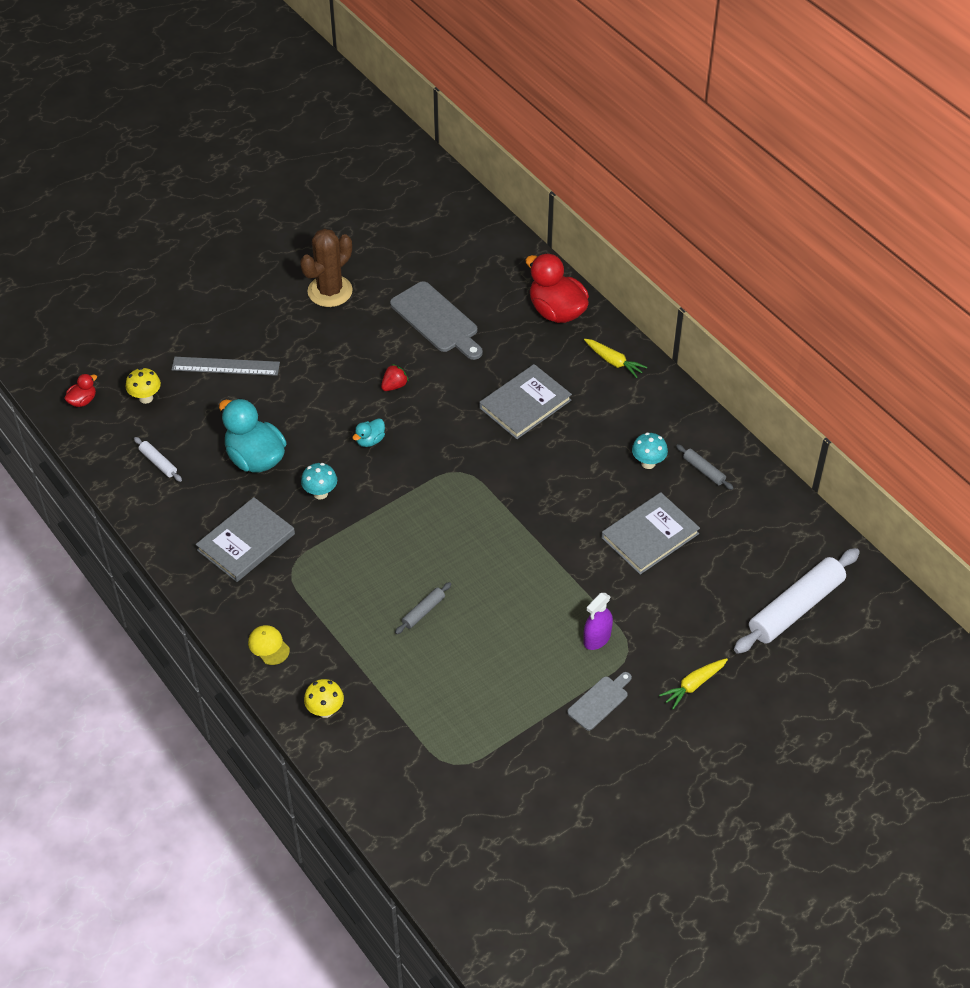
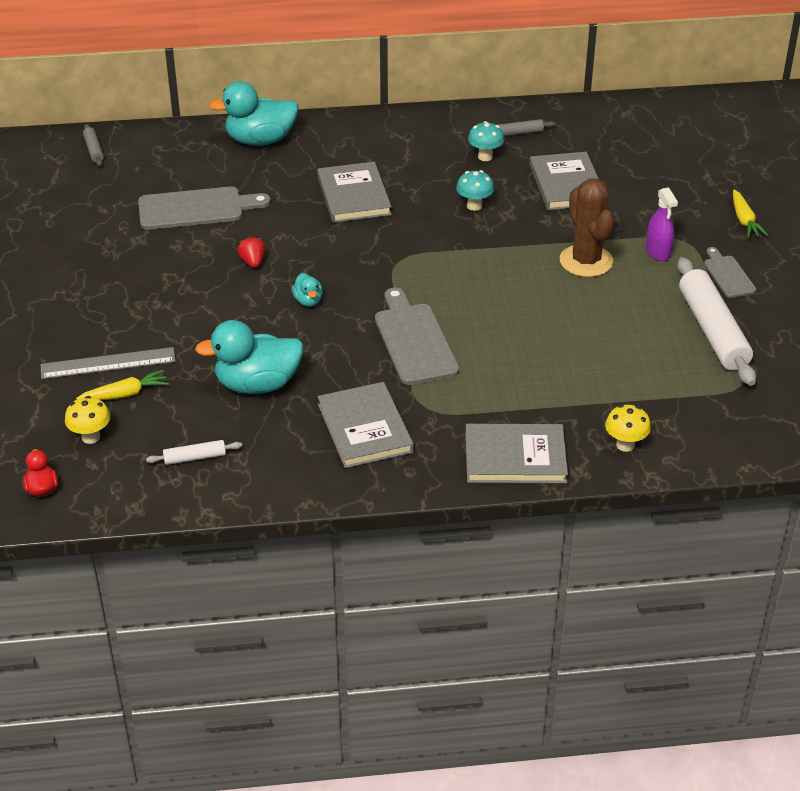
camera: 60 degrees left, 10 degrees down
grey ruler [172,357,280,376] -> grey ruler turned 45 degrees clockwise [41,347,176,379]
yellow cap [248,625,290,665] -> grey book [465,424,568,483]
brown cactus [300,228,353,307] -> brown cactus moved to [560,178,614,277]
turquoise mushroom [301,463,337,499] -> turquoise mushroom moved to [456,170,494,211]
grey rolling pin [395,582,451,634] -> grey rolling pin moved to [83,124,104,166]
red duck [525,253,589,323] -> turquoise duck [209,81,298,146]
yellow carrot [584,339,647,378] -> yellow carrot moved to [76,370,169,400]
white rolling pin [734,548,860,654] -> white rolling pin moved to [677,257,756,386]
none -> grey cutting board [375,287,459,385]

